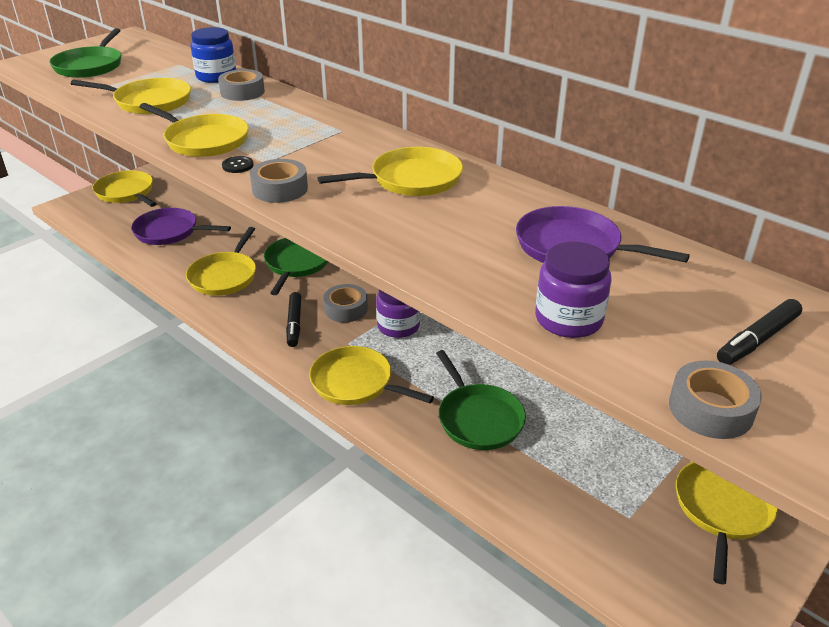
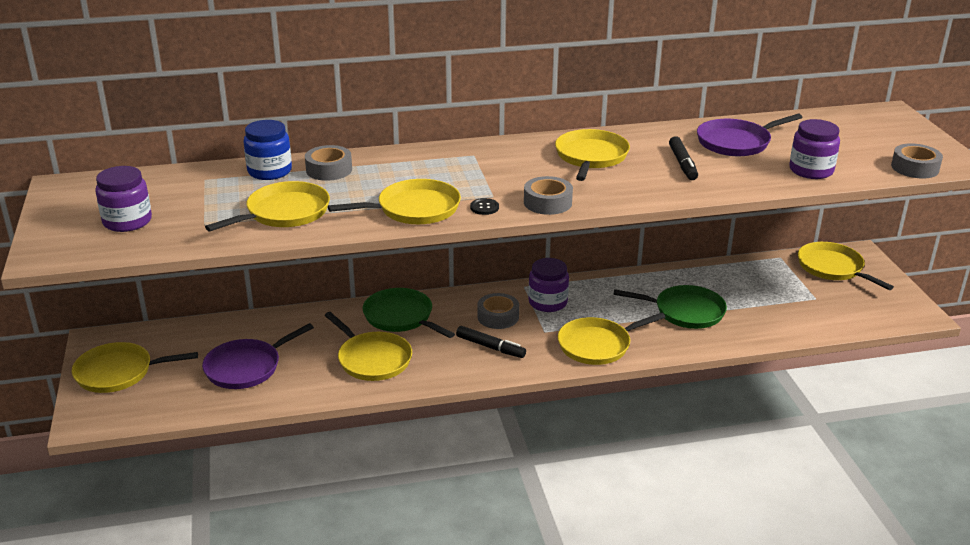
camera: 55 degrees left, 5 degrees down
green pan [49,28,121,78] -> purple jar [95,166,152,232]
black marker [717,299,802,365] -> black marker moved to [669,136,698,180]

